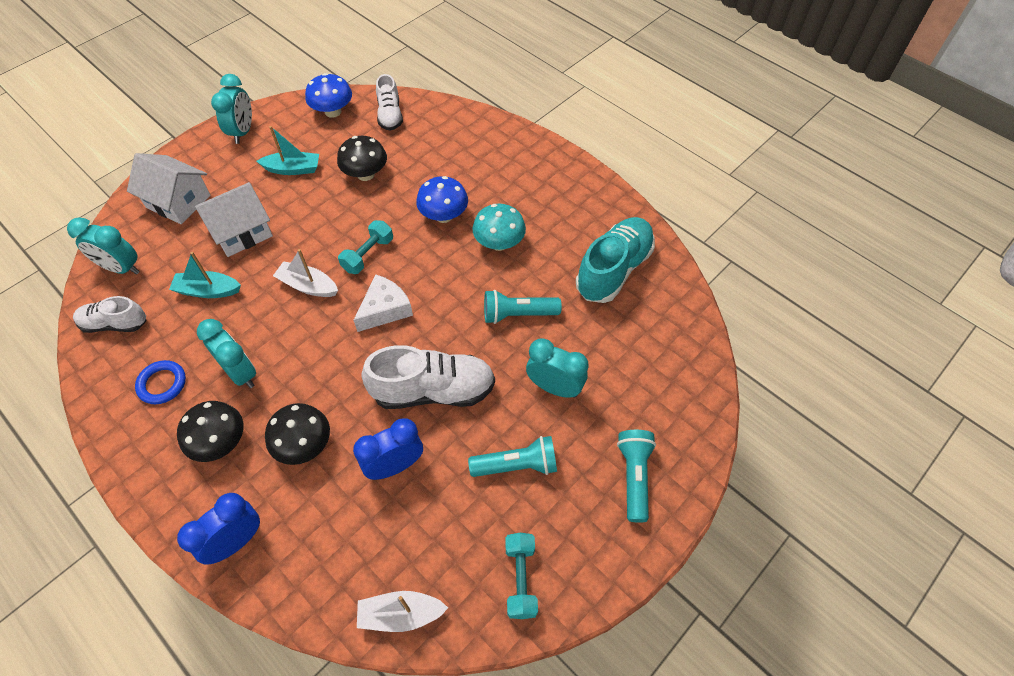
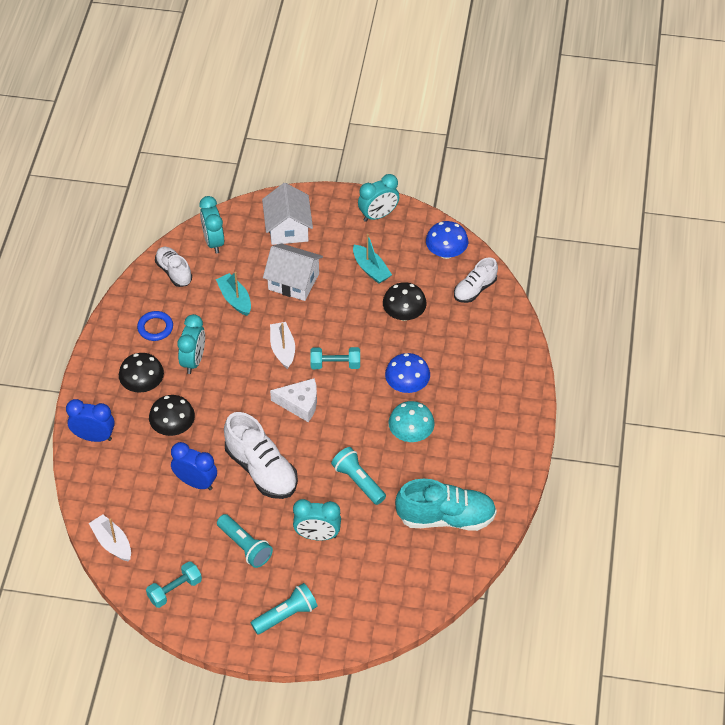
camera: 55 degrees right, 5 degrees down
turquoise clock [526,338,589,398] -> turquoise clock turned 105 degrees clockwise [293,499,341,541]

